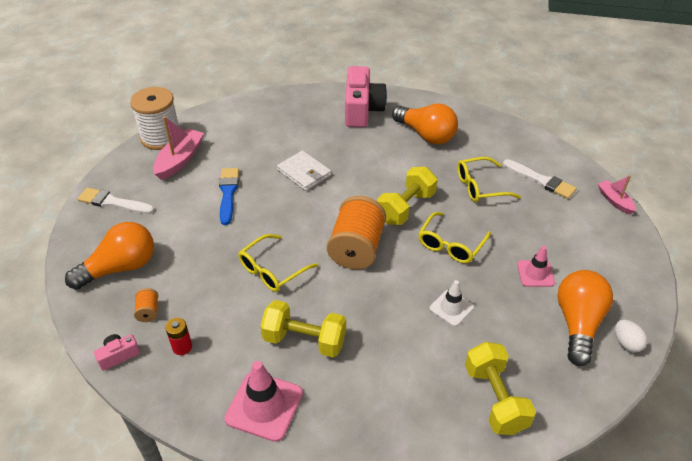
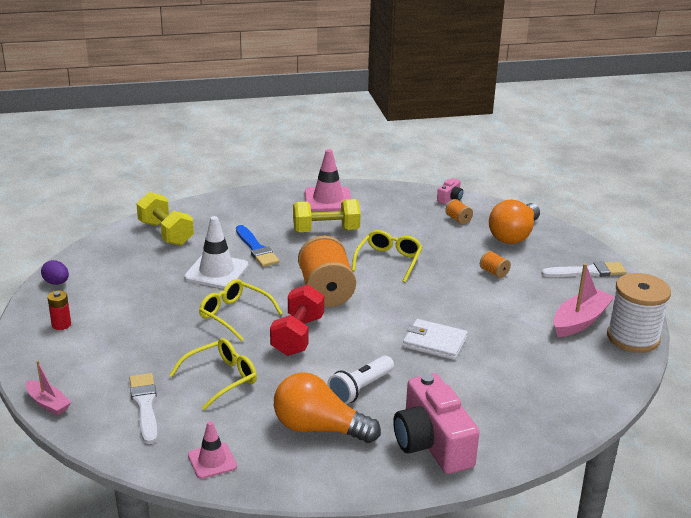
camera: 155 degrees right, 15 degrees down
pink boat [153,116,204,180] -> pink boat turned 135 degrees counterclockwise [553,263,614,337]
red battery [165,318,192,355] -> red battery moved to [47,290,71,330]
blue brush [219,168,239,225] -> blue brush moved to [236,225,279,267]
yellow dumbbell [377,167,438,225] -> red dumbbell [270,284,324,356]
yellow glasses [418,212,491,263] -> yellow glasses turned 60 degrees counterclockwise [199,279,283,342]
white traffic cone [429,280,474,326] -> white traffic cone [184,216,249,289], size x1.63
white brush [503,159,577,199] -> white brush turned 60 degrees clockwise [130,373,158,444]
pink traffic cone [517,246,555,287] -> pink traffic cone moved to [188,421,237,479]
orange light bulb [557,270,613,366] -> none
white egg [615,320,648,352] -> purple egg [41,260,69,285]
none -> white flashlight [327,356,394,404]
none -> orange spool [480,251,511,278]

